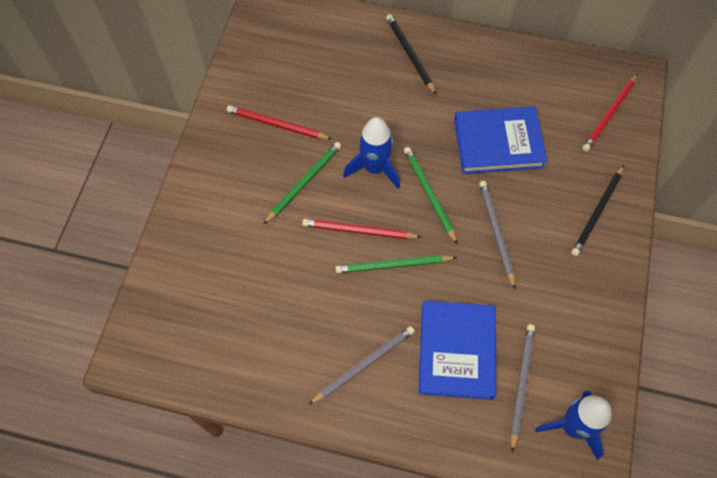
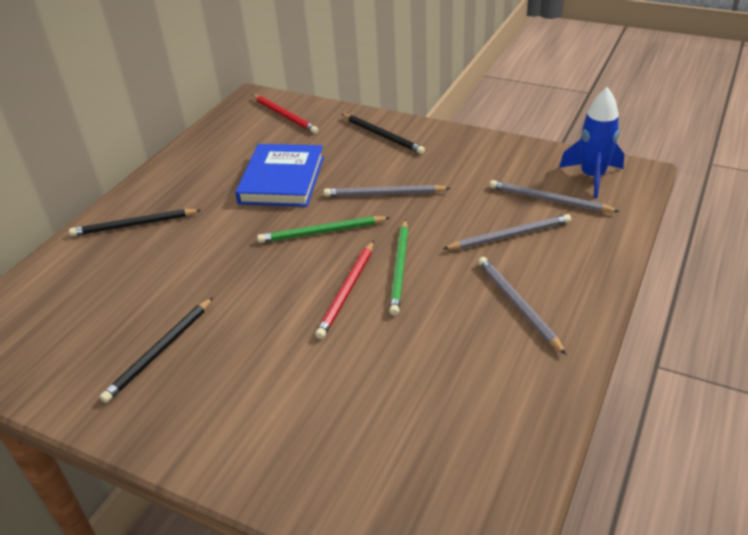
camera: 75 degrees left, 25 degrees down
red pencil [227,105,332,139] -> black pencil [100,297,213,403]
green pencil [264,142,341,224] -> none
blue rocket [343,117,400,189] -> none
blue book [419,301,496,400] -> grey pencil [443,214,571,250]

